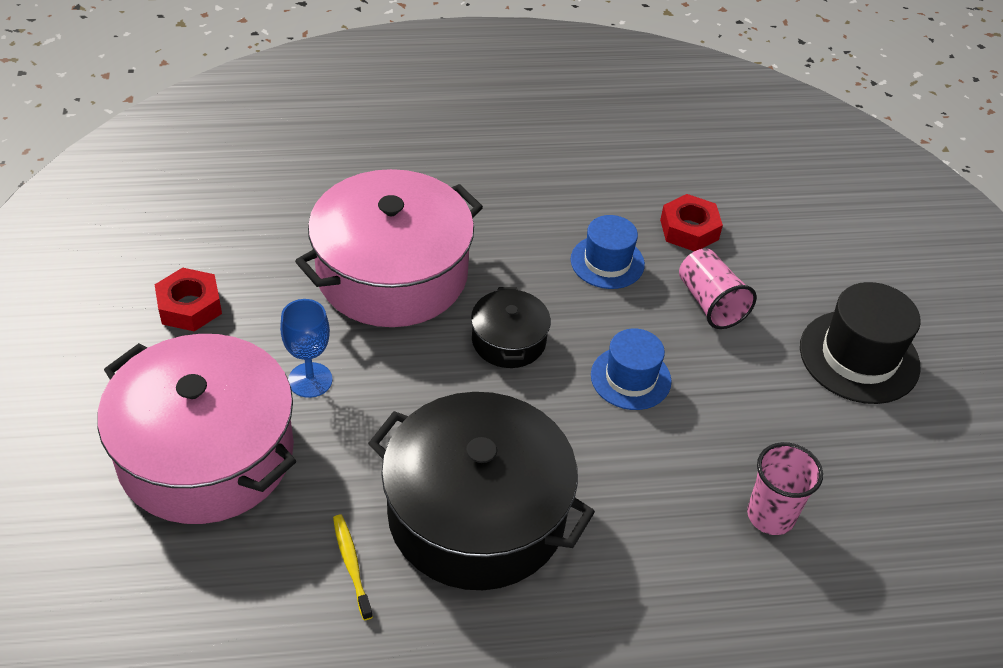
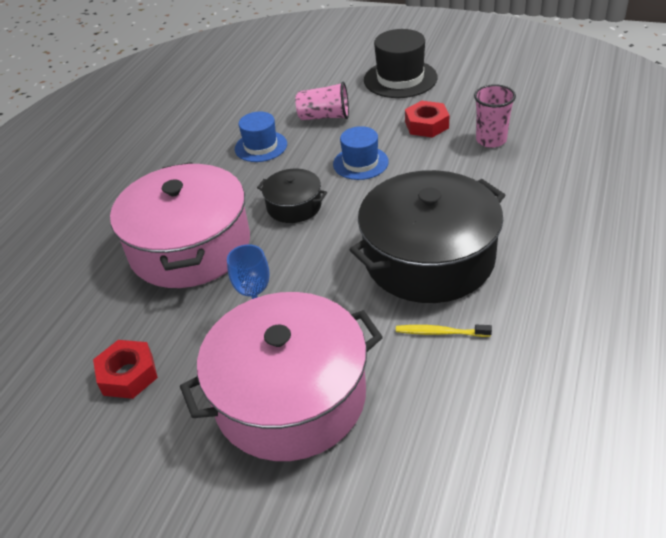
camera: 55 degrees left, 5 degrees down
red nut [660,194,723,251] -> red nut moved to [405,100,449,138]

